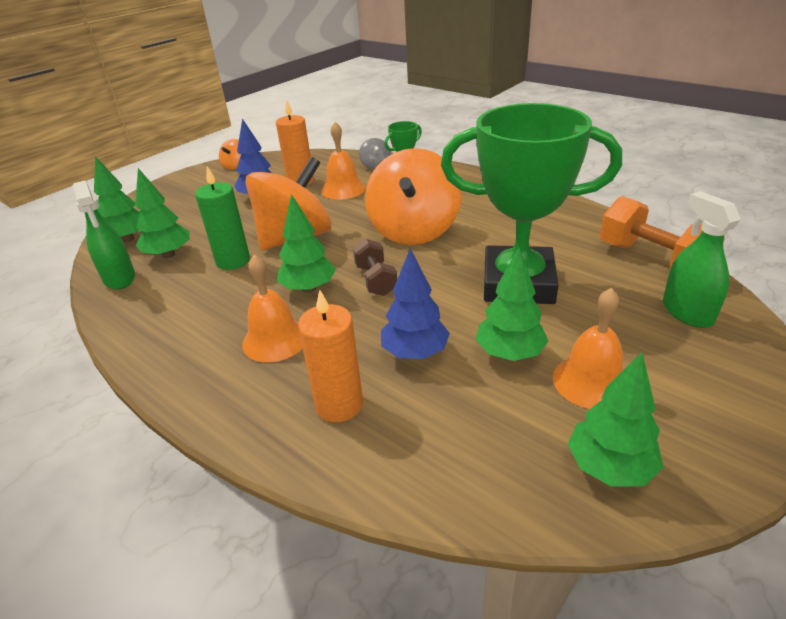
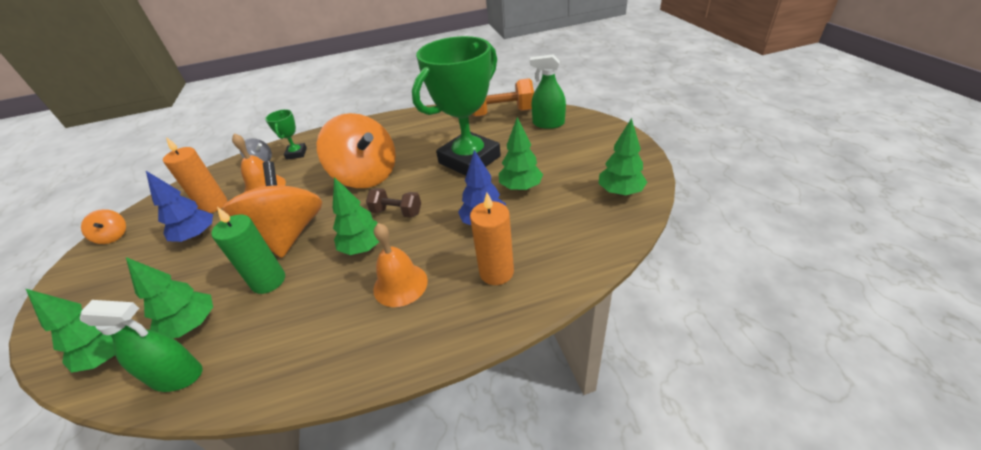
camera: 55 degrees left, 5 degrees up
orange bell [553,288,623,409] -> none

